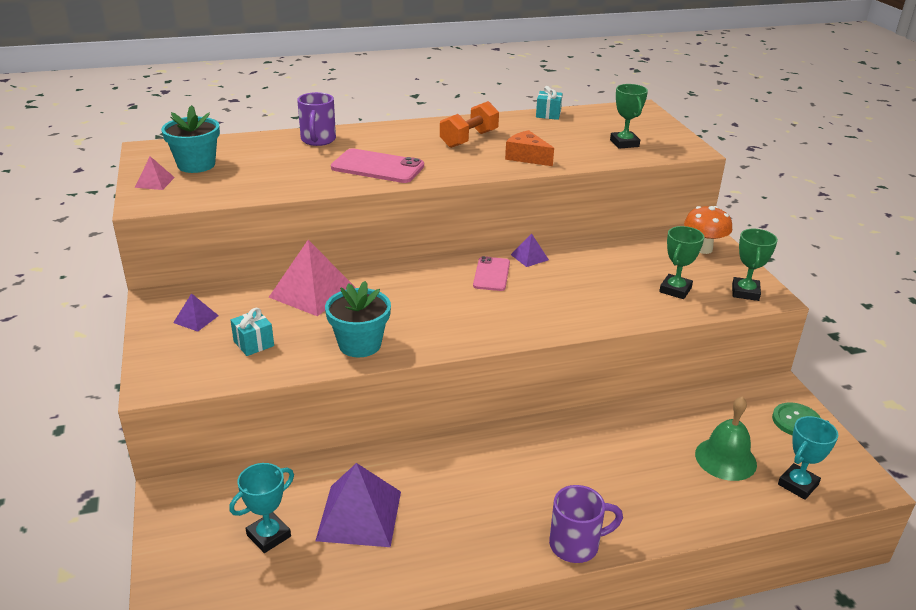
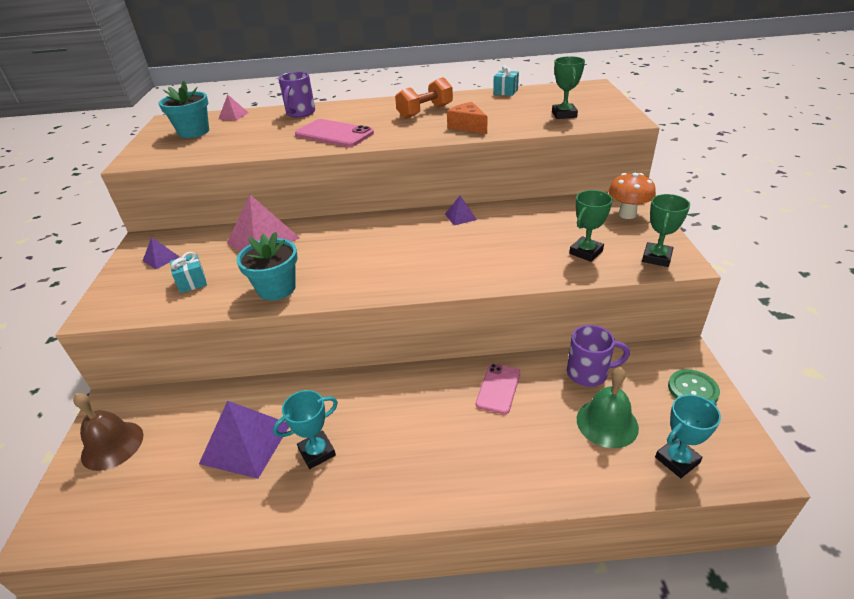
camera: 15 degrees right, 5 degrees up
pink pyramid [135,156,175,190] -> pink pyramid moved to [218,95,249,121]
turquoise trophy [229,463,294,553] -> turquoise trophy moved to [273,390,338,469]
pink phone [473,256,510,291] -> pink phone moved to [476,364,520,414]
purple mug [549,485,623,563] -> purple mug moved to [567,325,630,387]
none -> brown bell [73,393,143,471]

